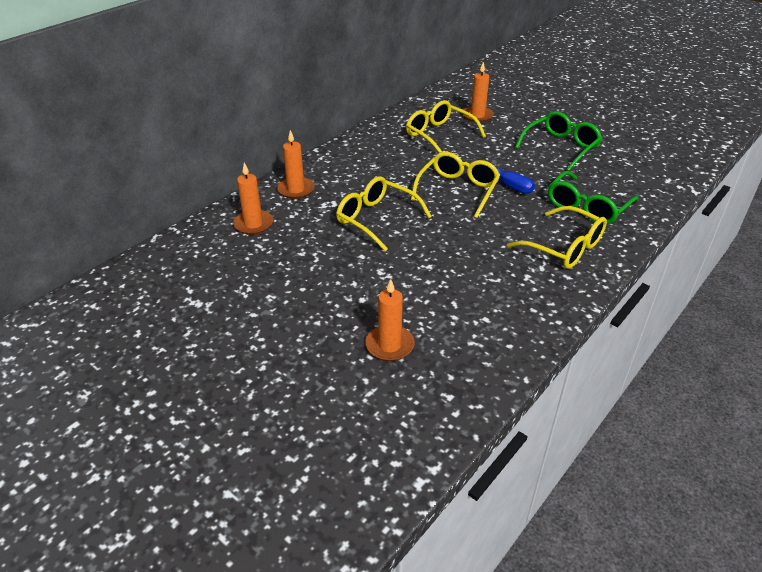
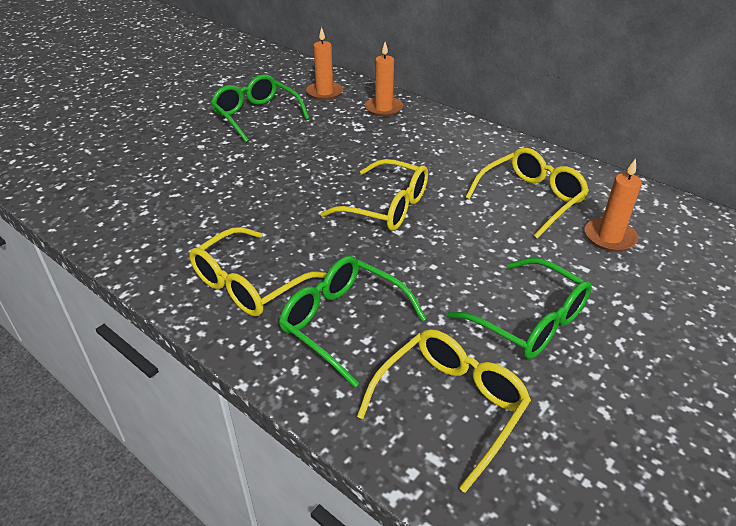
camera: 90 degrees right, 0 degrees up
yellow glasses [336,176,432,251] -> yellow glasses moved to [357,329,531,493]
orange candle [365,279,415,361] -> none
blue screwdriver [471,161,535,194] -> none
none -> green glasses [211,74,309,142]

